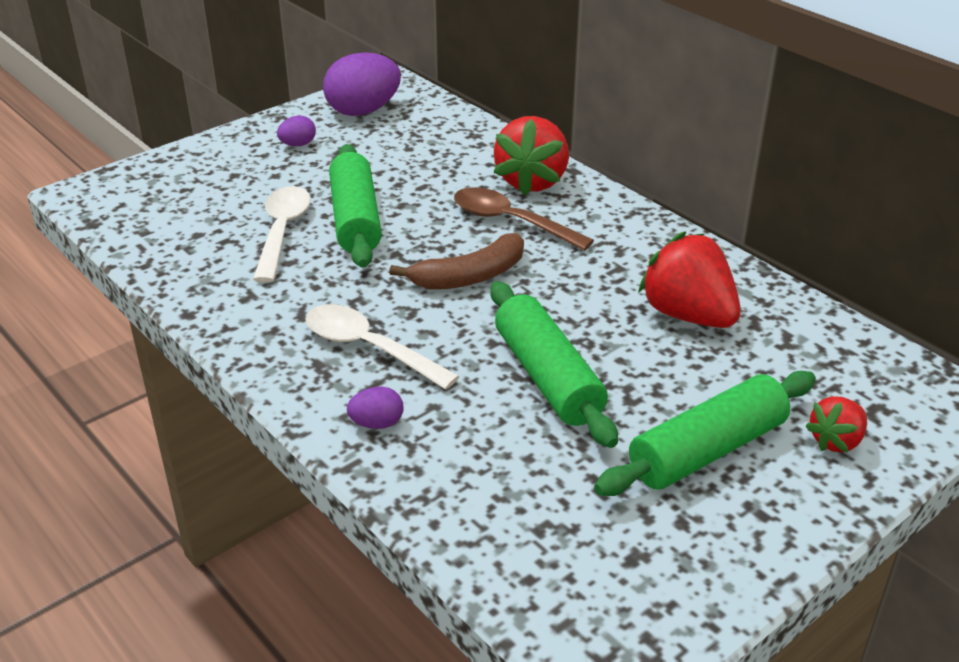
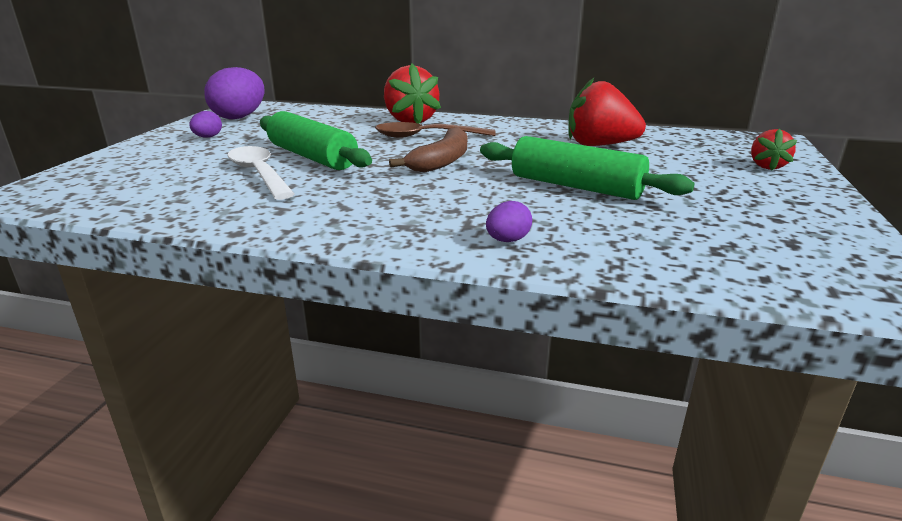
camera: 35 degrees left, 10 degrees down
white spoon [306,304,459,390] -> none
green rolling pin [594,371,816,496] -> none

